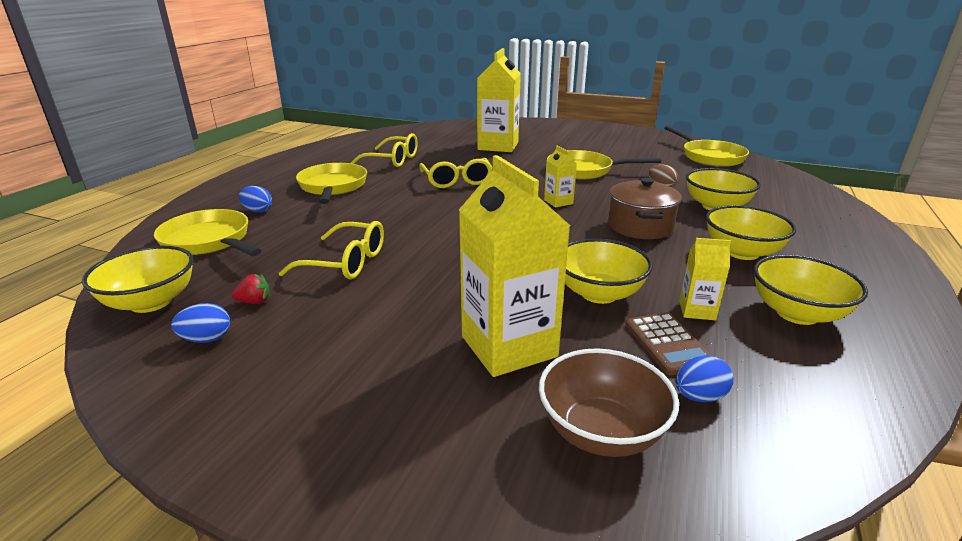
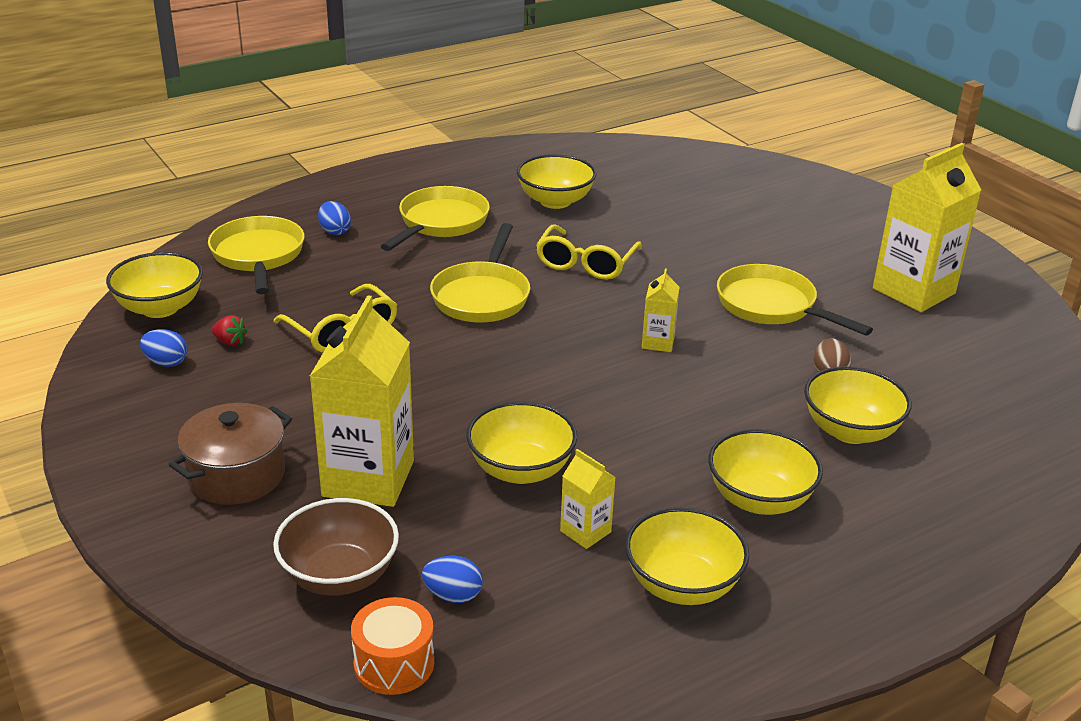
camera: 35 degrees right, 5 degrees up
yellow glasses [351,133,418,167] -> yellow bowl [517,154,596,209]
yellow carton [477,48,521,152] -> yellow carton moved to [873,143,981,312]
brown pot [608,178,682,239] -> brown pot moved to [169,403,292,505]
brown calculator [626,313,712,375] -> none
yellow pan [664,126,749,167] -> yellow pan moved to [430,223,530,322]
none -> orange drum [351,597,434,695]

